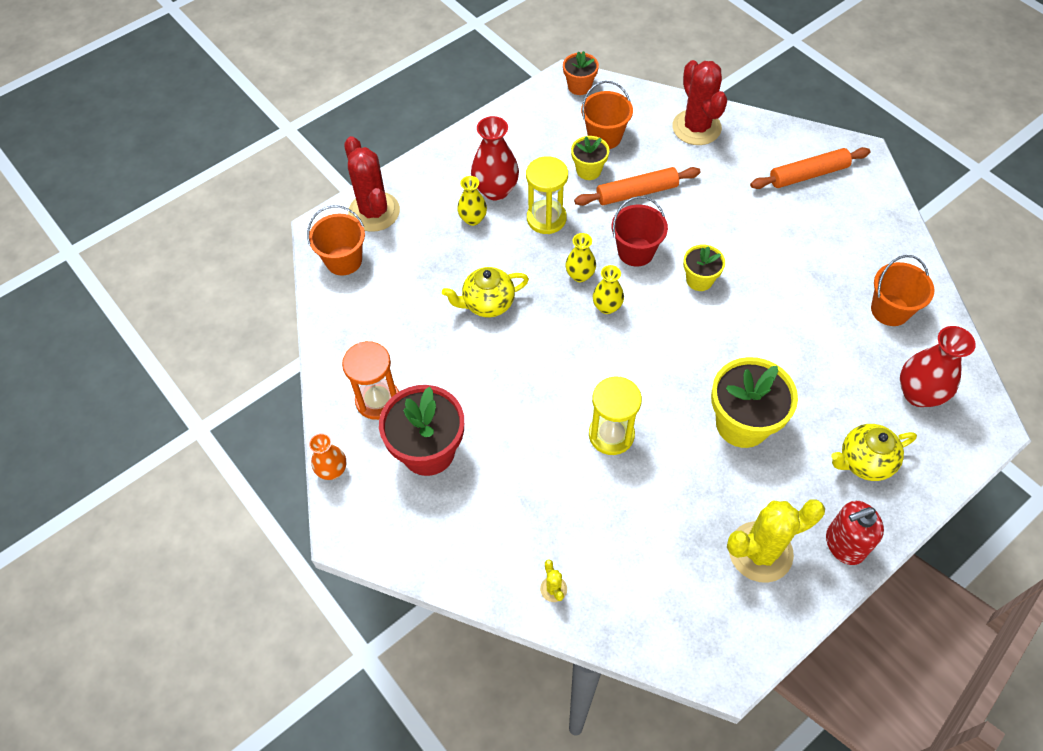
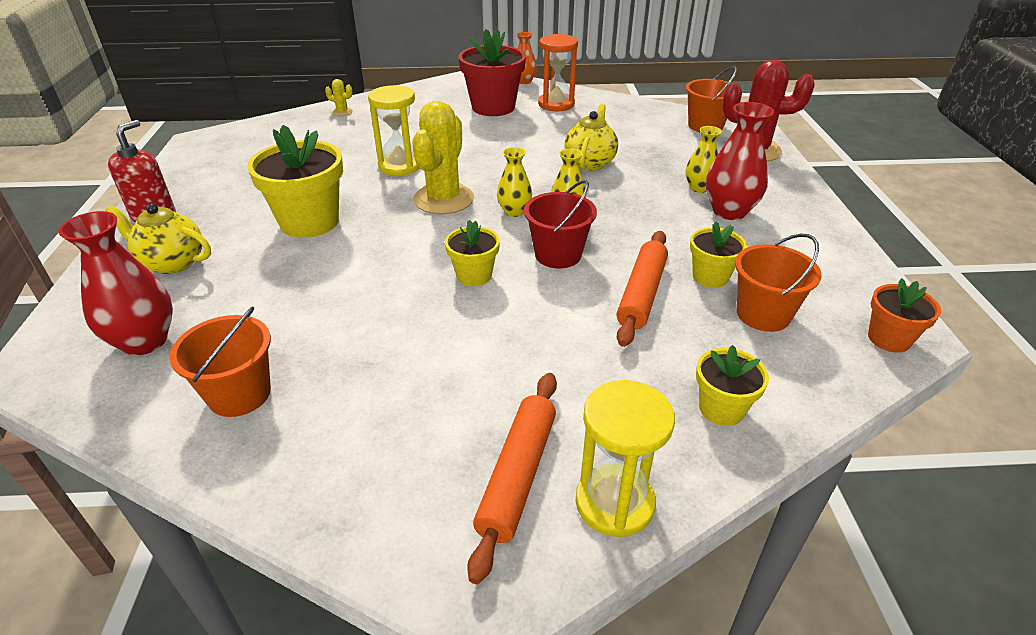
camera: 125 degrees right, 20 degrees down
yellow hourglass [526,156,568,234] -> yellow hourglass moved to [576,380,675,537]
red cactus [672,60,727,145] -> yellow flower pot [696,345,769,426]
yellow cactus [727,499,825,583] -> yellow cactus moved to [412,101,474,214]
yellow teapot [831,424,917,481] -> yellow teapot turned 90 degrees counterclockwise [106,204,211,274]

